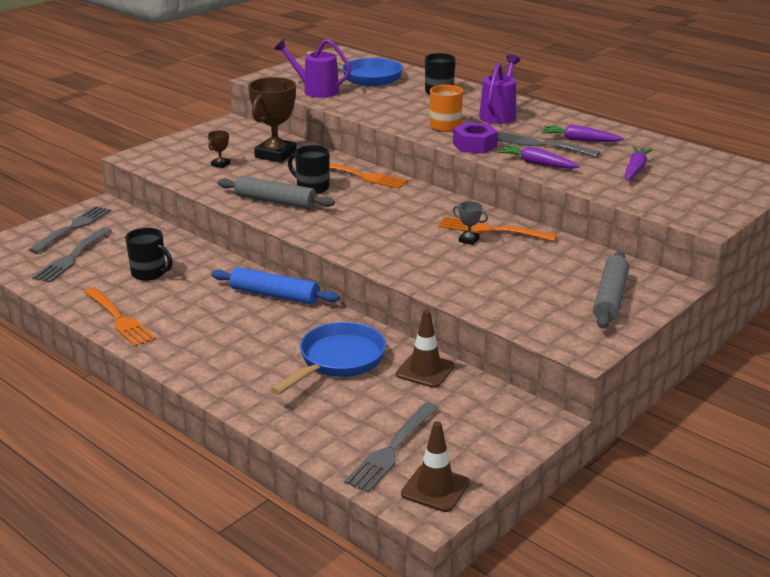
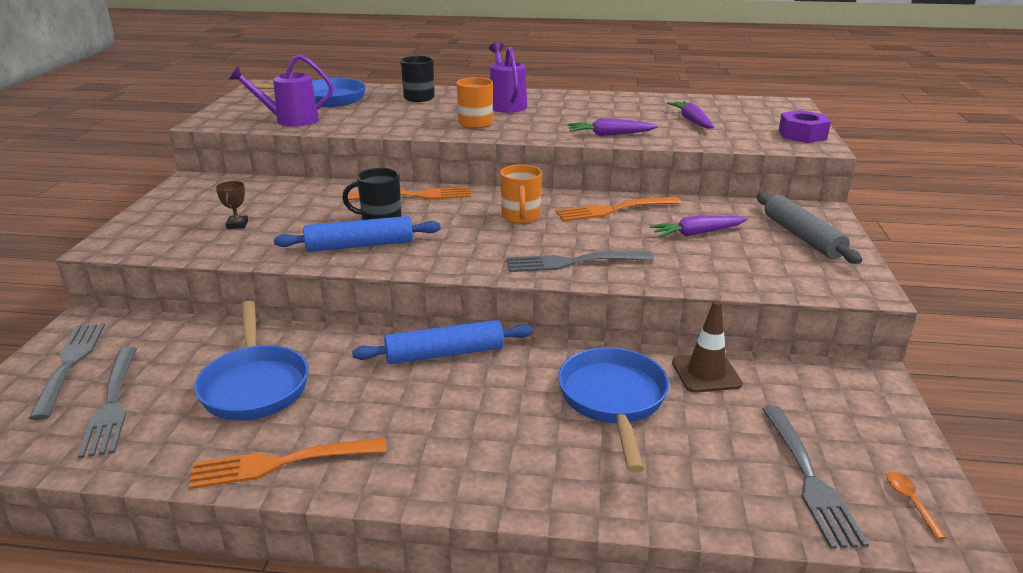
camera: 35 degrees left, 0 degrees up
orange fork [84,287,156,347] -> orange fork turned 150 degrees clockwise [189,438,387,489]
black mug [125,228,173,281] -> blue pan [194,301,308,421]
grey rolling pin [218,176,335,209] -> blue rolling pin [274,216,441,252]
brown trophy [248,77,297,163] -> none
brown traffic cone [401,421,470,512] -> orange spoon [887,472,947,539]
purple nut [453,122,498,154] -> purple nut moved to [778,110,831,143]
grey trophy [453,201,488,245] -> none
grey fork [498,132,600,157] -> grey fork moved to [506,251,654,272]
purple carrot [541,125,624,142] -> purple carrot moved to [650,215,748,237]
none -> orange mug [500,164,542,224]

